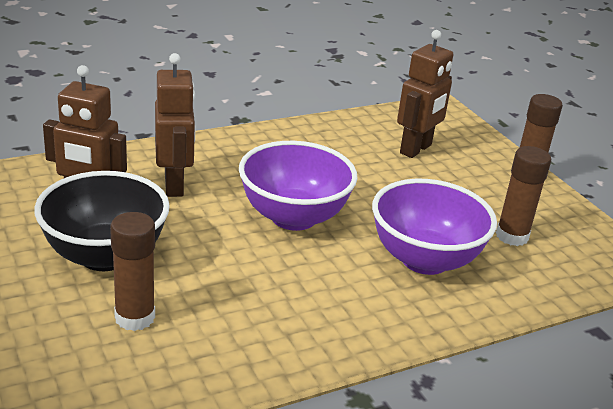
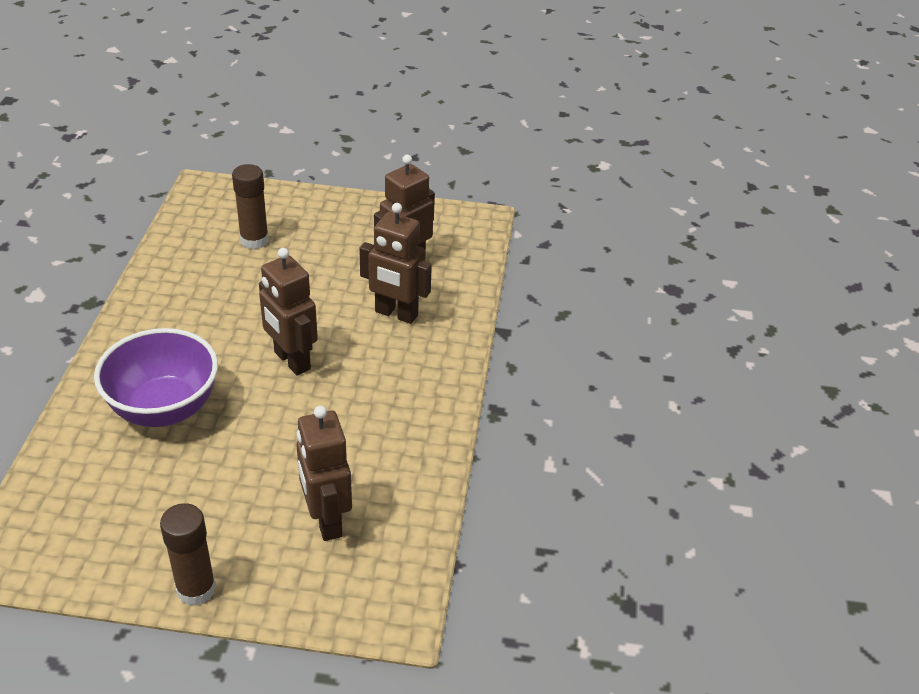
camera: 125 degrees right, 10 degrees up
black bowl [34,171,170,271] -> none
purple bowl [239,141,358,231] -> brown robot [259,248,318,376]
brown glue stick [496,146,551,246] -> none

